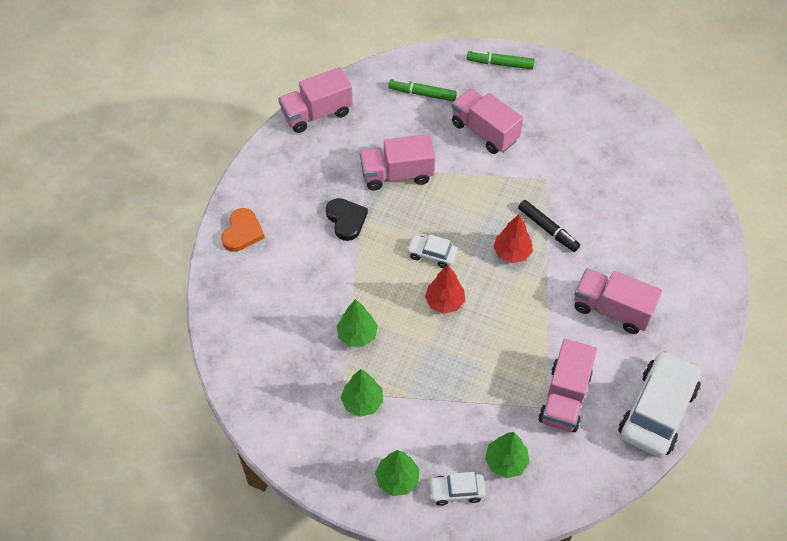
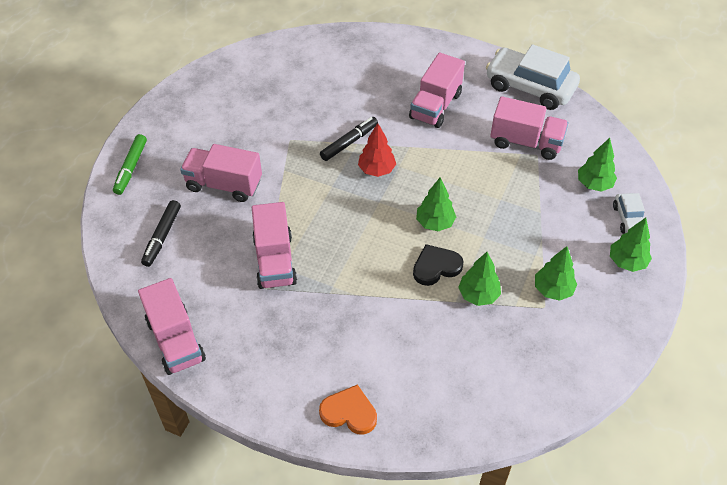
camera: 90 degrees left, 5 degrees down
black heart [326,198,368,241] -> black heart moved to [413,244,464,286]
green marker [388,79,457,102] -> black marker [141,200,181,267]
white car [407,235,458,268] -> none
red tree [425,265,465,314] -> green tree [416,177,456,231]
pink truck [452,88,523,154] -> pink truck turned 60 degrees clockwise [180,144,262,202]

